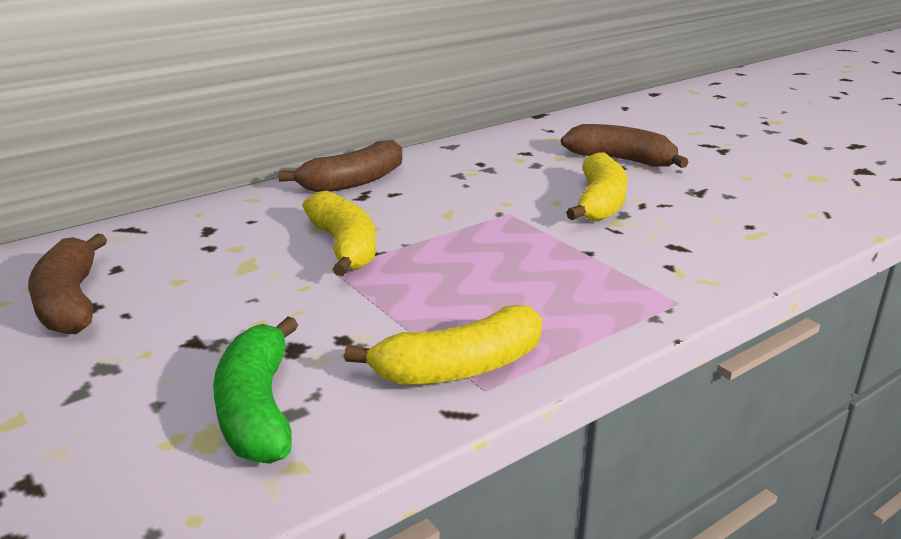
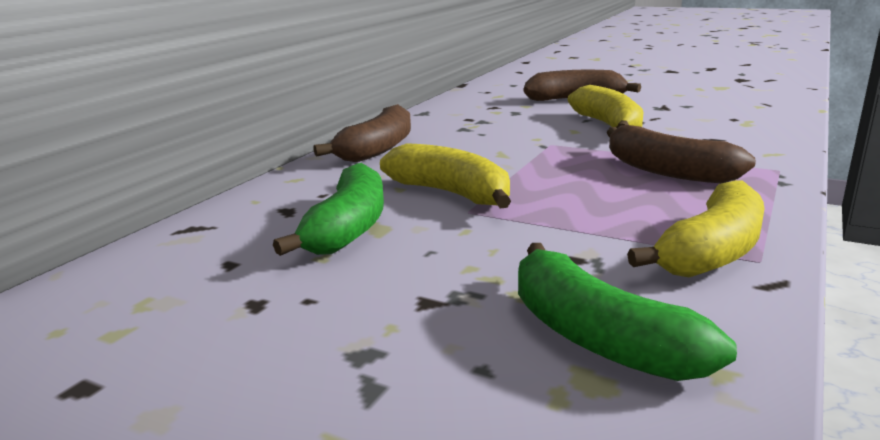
camera: 25 degrees left, 5 degrees down
brown banana [28,234,107,334] -> brown banana moved to [606,125,756,183]
none -> green banana [273,163,384,256]

